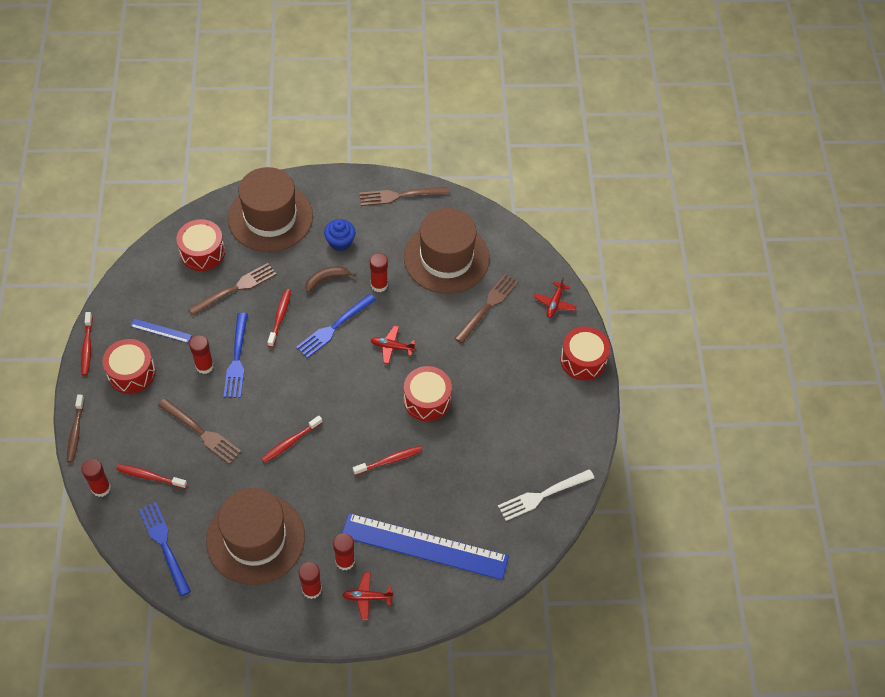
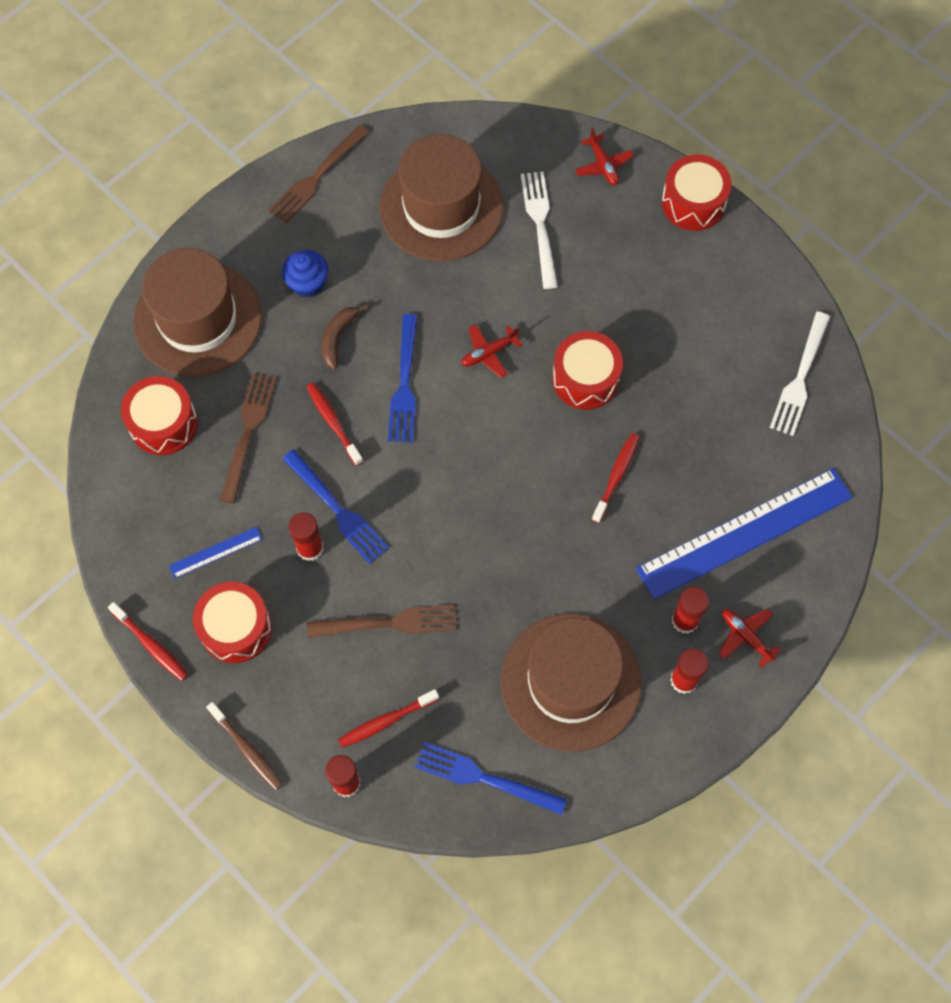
camera: 40 degrees left, 10 degrees up
red toothbrush [261,416,323,463] -> none
red plane [343,572,393,620] -> red plane turned 90 degrees clockwise [719,609,781,668]
red glue stick [370,253,388,292] -> none
brown fork [455,274,519,343] -> white fork [521,172,558,289]

